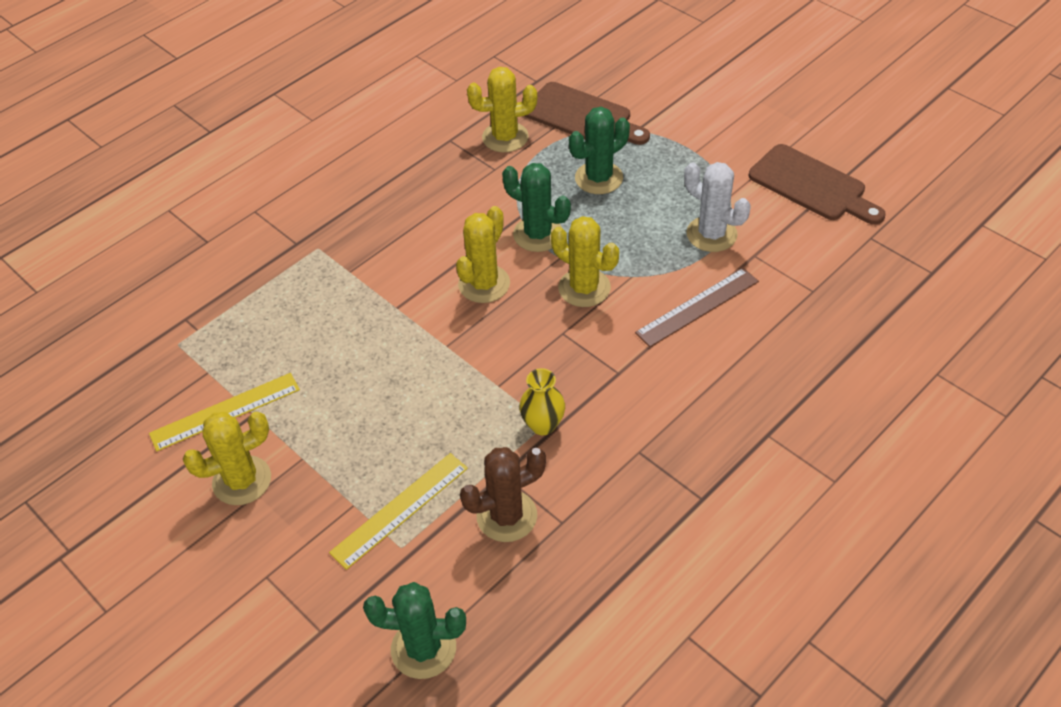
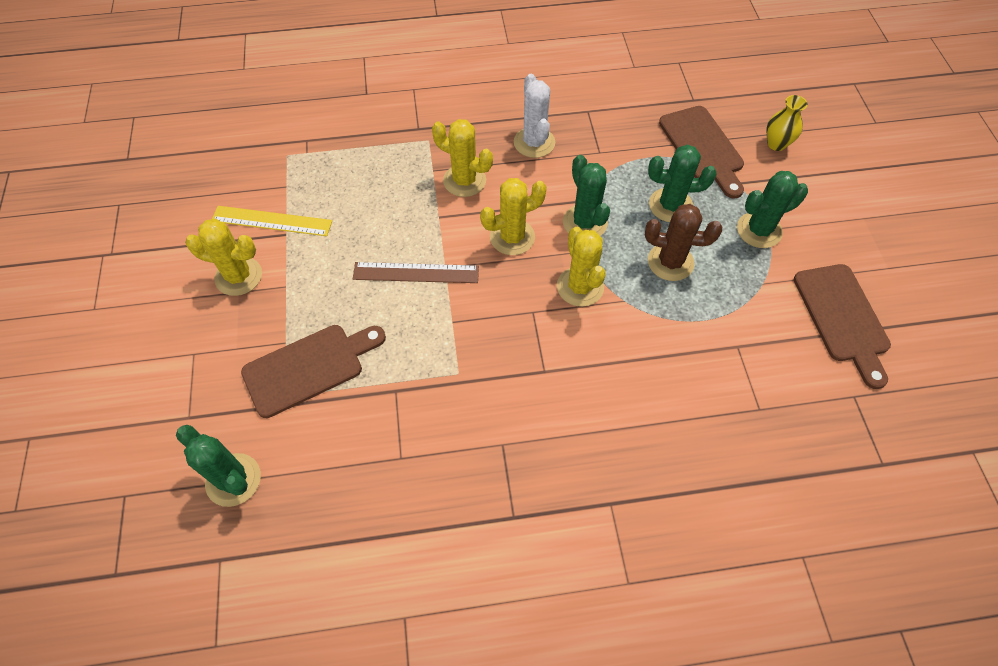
camera: 35 degrees right, 10 degrees up
yellow ruler [329,453,468,570] -> brown cutting board [241,325,386,418]
brown cactus [460,447,546,542] -> brown cactus moved to [645,204,722,281]
yellow cactus [467,67,537,152] -> yellow cactus moved to [432,119,493,197]
yellow vase [519,368,565,435] -> yellow vase moved to [767,95,808,151]
brown ruler [635,268,759,347] -> brown ruler moved to [353,262,479,283]
white cactus [684,162,751,252] -> white cactus moved to [514,74,555,158]
none -> green cactus [737,171,808,248]

